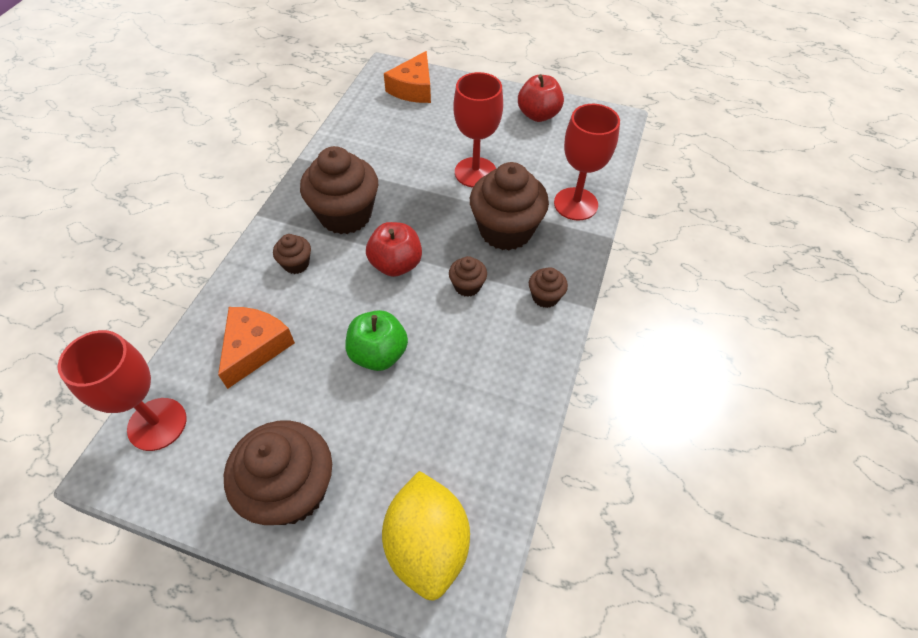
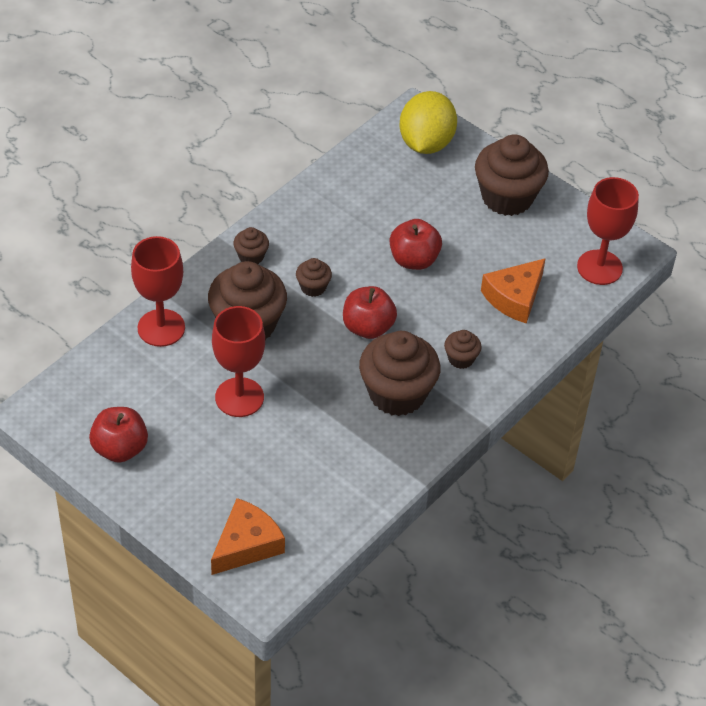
camera: 160 degrees left, 5 degrees down
green apple [345,310,408,371] -> red apple [390,219,442,270]

